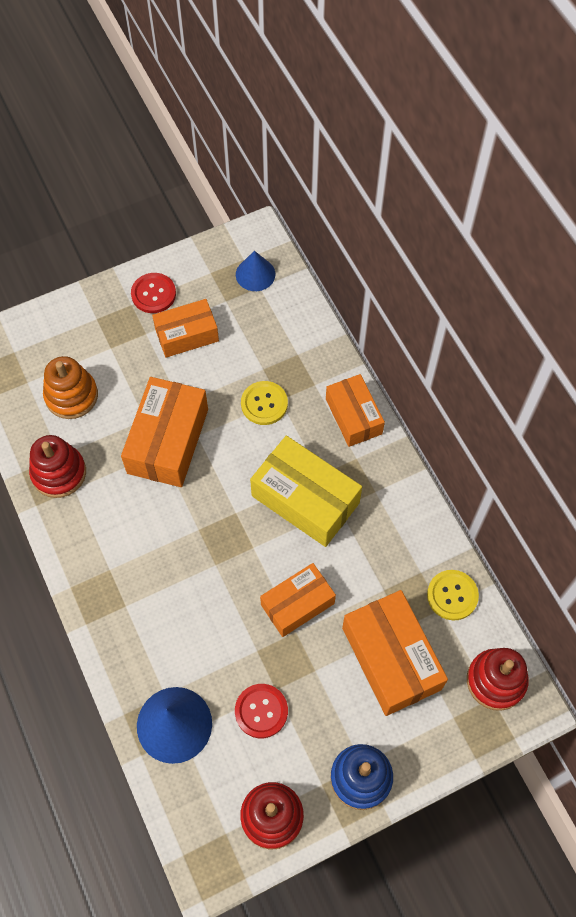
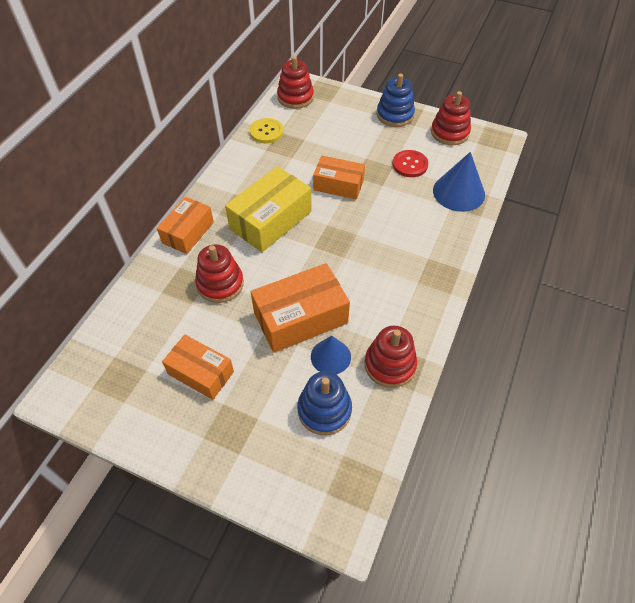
camera: 130 degrees left, 10 degrees down
orange stacking toy [43,356,98,419] -> blue stacking toy [297,371,352,435]
red button [131,273,176,313] -> none
blue cone [236,251,275,291] -> blue cone moved to [311,336,351,374]
yellow button [241,381,288,425] -> red stacking toy [195,244,244,303]
yellow box [250,436,362,547] -> yellow box turned 45 degrees clockwise [225,166,312,252]
orange box [342,590,448,716] -> none

